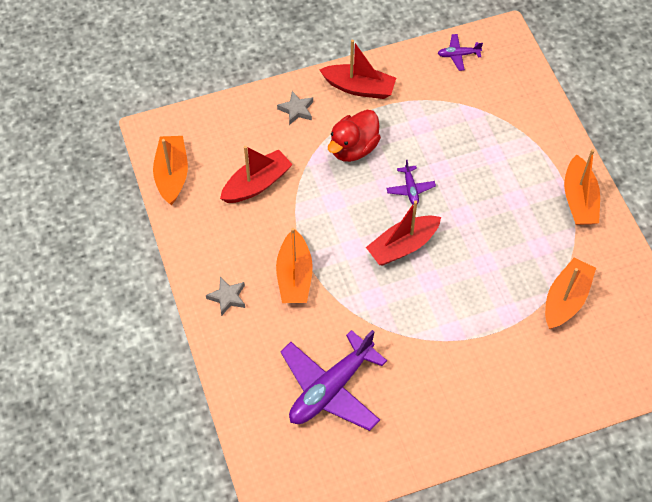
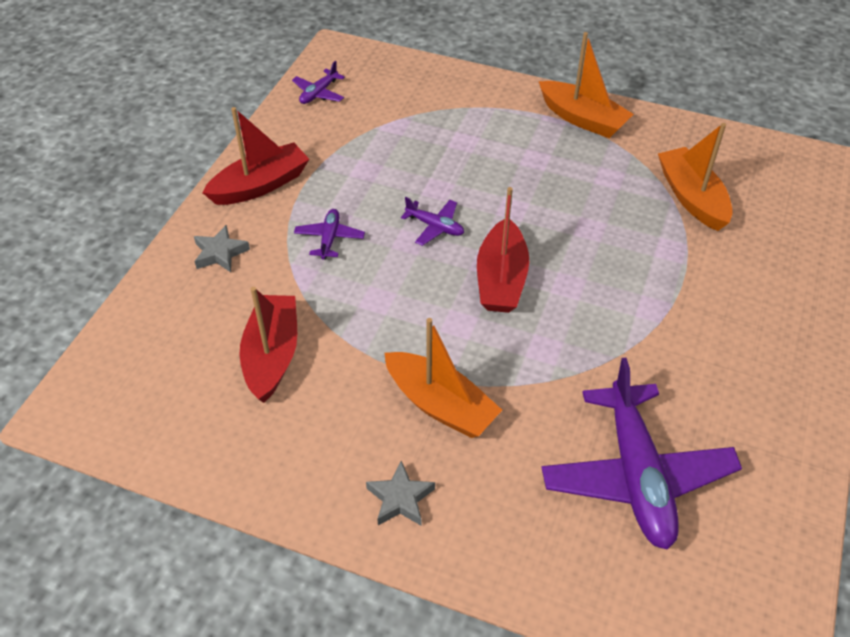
camera: 50 degrees left, 10 degrees down
orange boat [153,136,188,205] -> none
red duck [328,110,381,162] -> purple plane [294,209,365,260]

